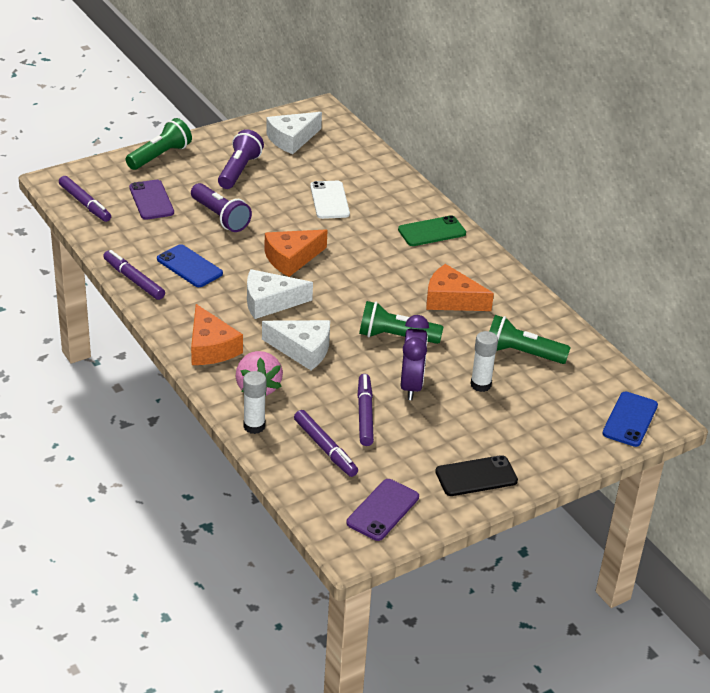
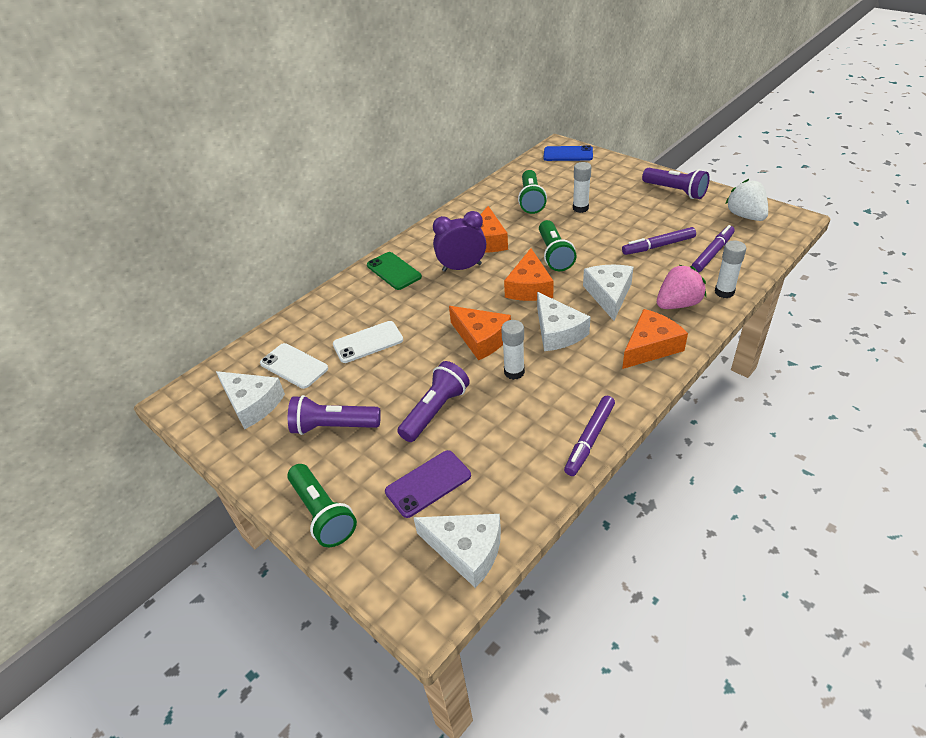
camera: 100 degrees left, 5 degrees up
purple marker [59,176,111,222] -> white cheese [413,514,501,588]
green flashlight [126,118,192,170] -> green flashlight turned 150 degrees counterclockwise [287,464,357,547]
blue phone [157,244,223,287] -> none
purple phone [346,479,419,541] -> white strawberry [725,179,768,221]
purple clock [400,315,429,400] -> purple clock moved to [433,211,486,272]
black phone [435,455,518,496] -> purple flashlight [642,168,710,199]
none -> white phone [260,343,328,389]
none -> white glue stick [501,320,525,380]
none -> orange cheese [504,248,554,301]

